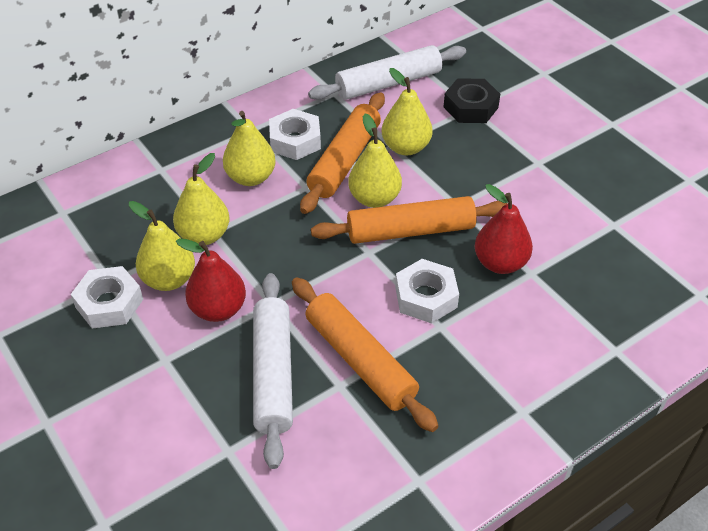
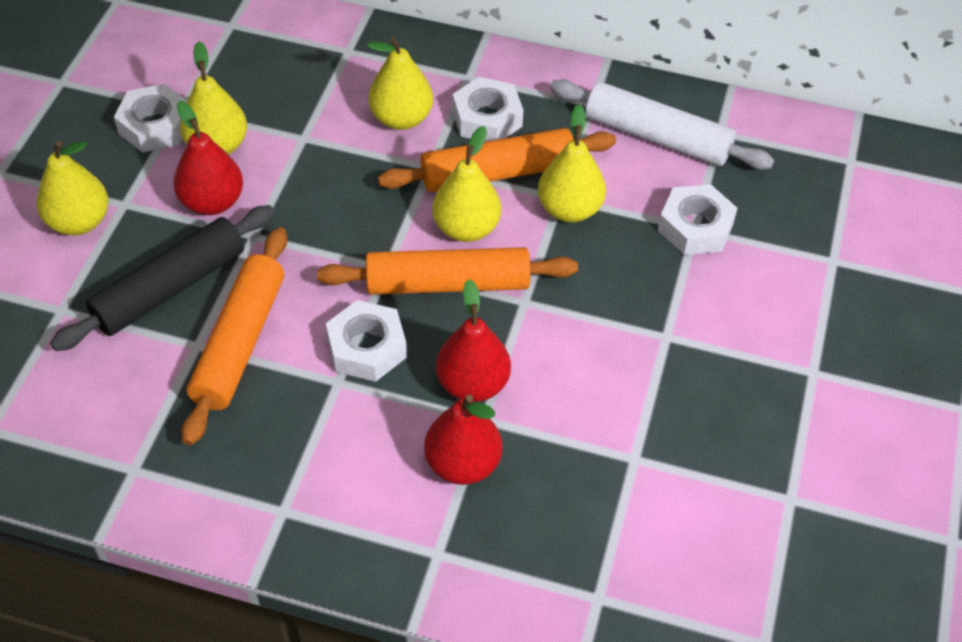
camera: 50 degrees right, 5 degrees up
yellow pear [173,153,230,245] -> yellow pear moved to [37,141,108,235]
white rolling pin [253,273,293,469] -> black rolling pin [50,205,275,351]
orange rolling pin [311,196,508,244] -> orange rolling pin turned 45 degrees counterclockwise [317,247,578,295]
black nut [444,78,500,123] -> white nut [658,184,737,255]
none -> red pear [424,394,502,485]

